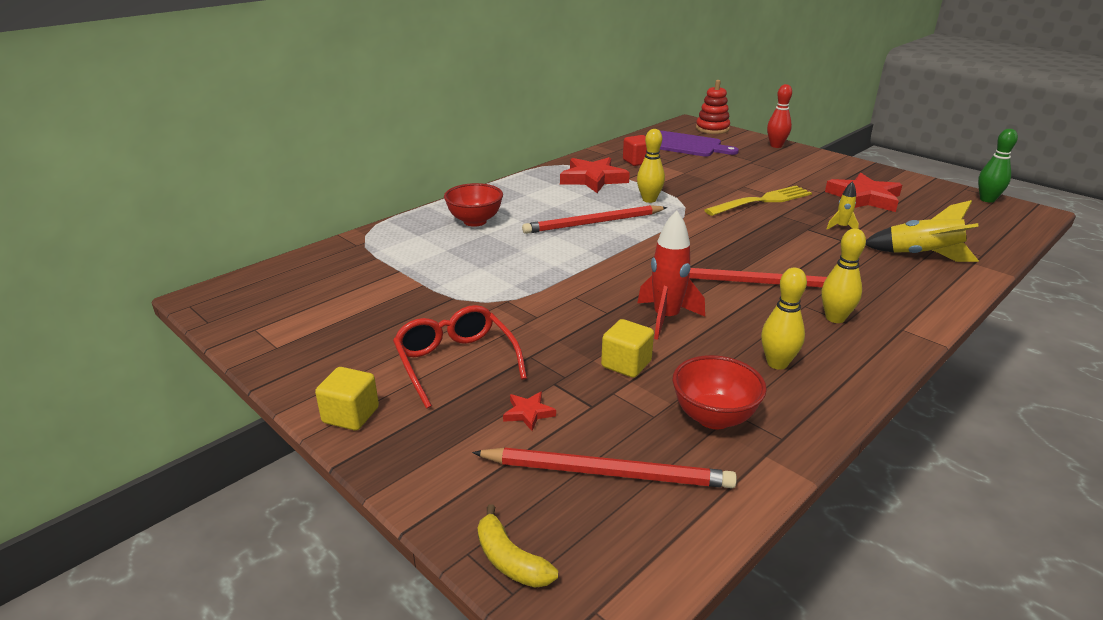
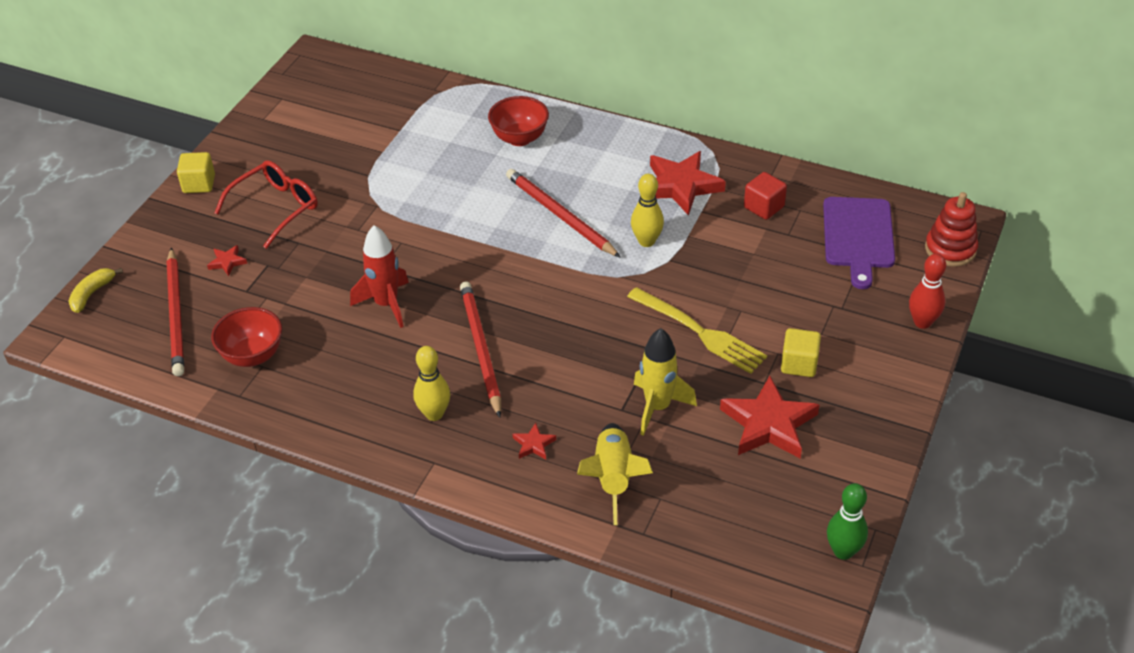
camera: 70 degrees right, 15 degrees up
yellow cube [601,319,654,378] -> yellow cube moved to [781,328,821,377]
yellow bowling pin [761,267,807,370] -> none
yellow rocket [827,181,859,230] -> yellow rocket [634,328,697,436], size x1.91
none -> red star [513,423,556,459]

